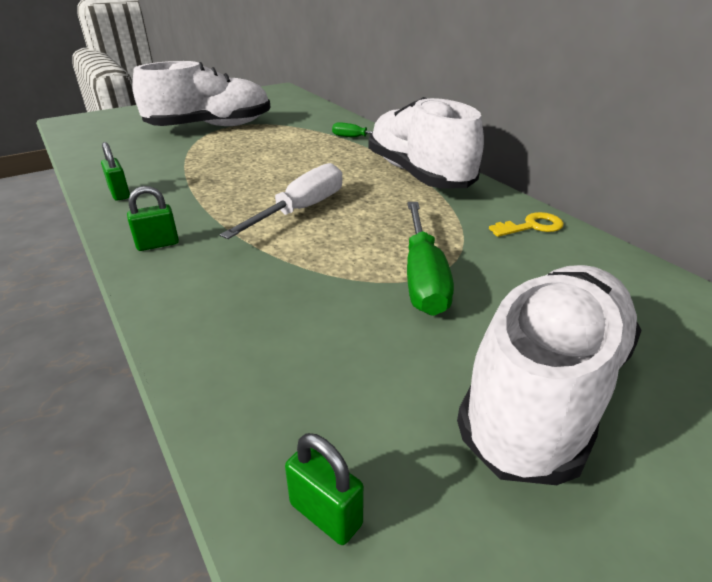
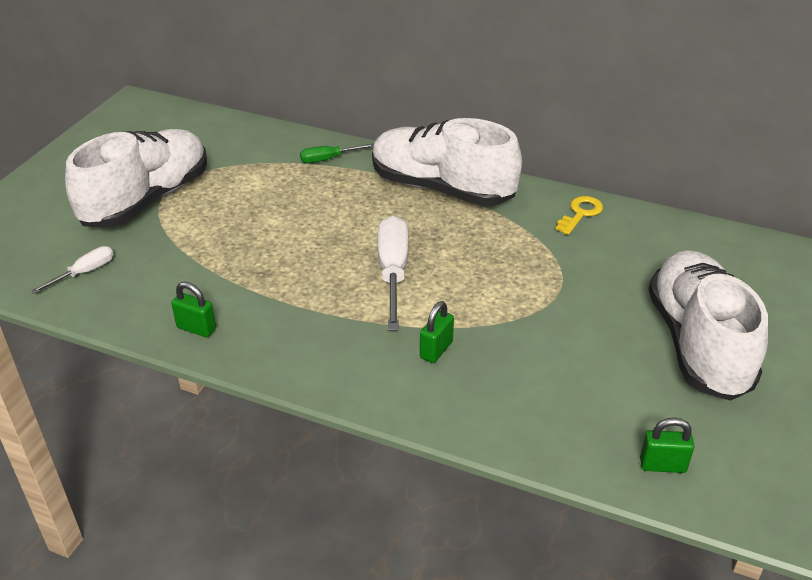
camera: 35 degrees left, 5 degrees up
green padlock [127,186,179,251] -> green padlock moved to [420,301,454,363]
green screwdriver [407,202,454,316] -> none
none -> white screwdriver [30,246,114,294]

